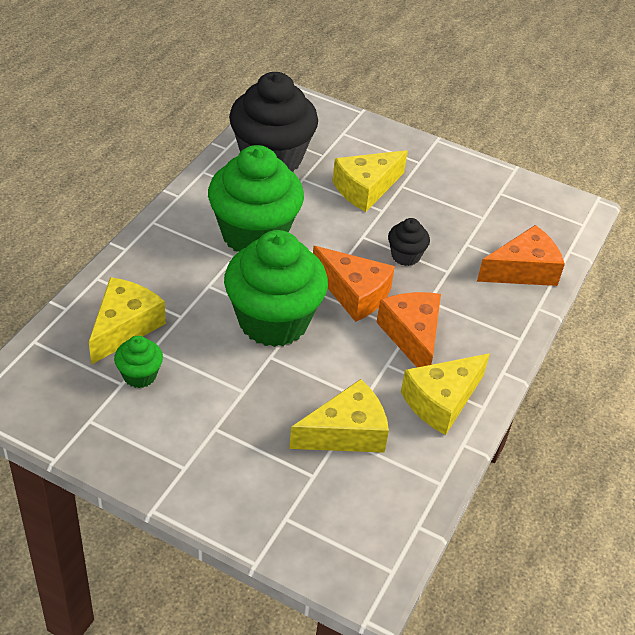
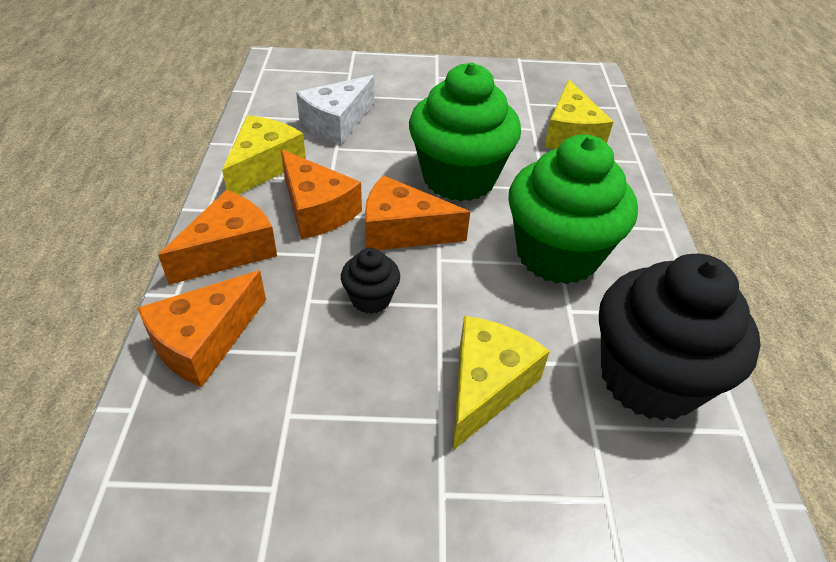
camera: 155 degrees right, 0 degrees up
green cupcake [114,336,163,388] -> none
yellow cheese [289,379,389,453] -> white cheese [296,75,374,145]
none -> orange cheese [158,190,277,285]

